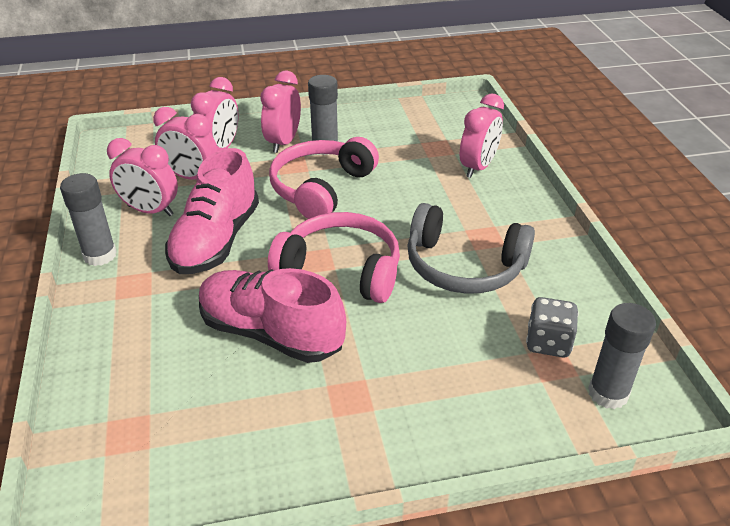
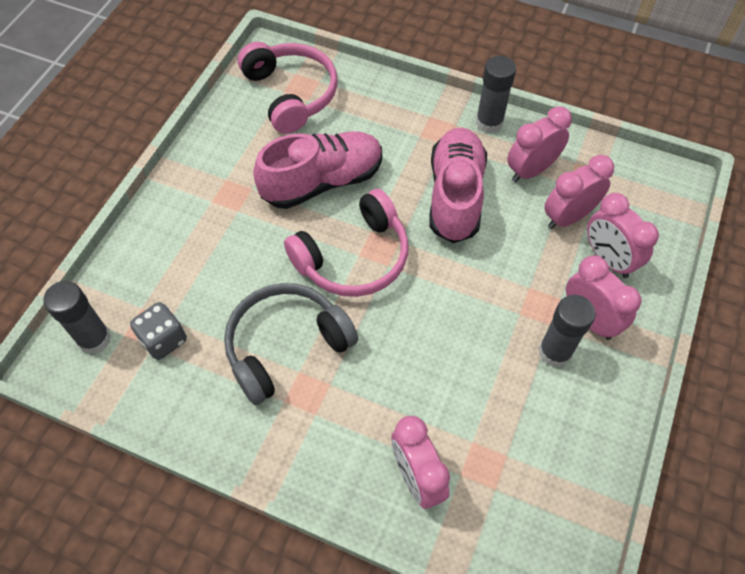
camera: 125 degrees right, 20 degrees up
pink shoe [165,148,259,274] -> pink shoe turned 45 degrees clockwise [430,128,487,243]
pink headphones [269,137,379,219] -> pink headphones moved to [238,42,338,134]

